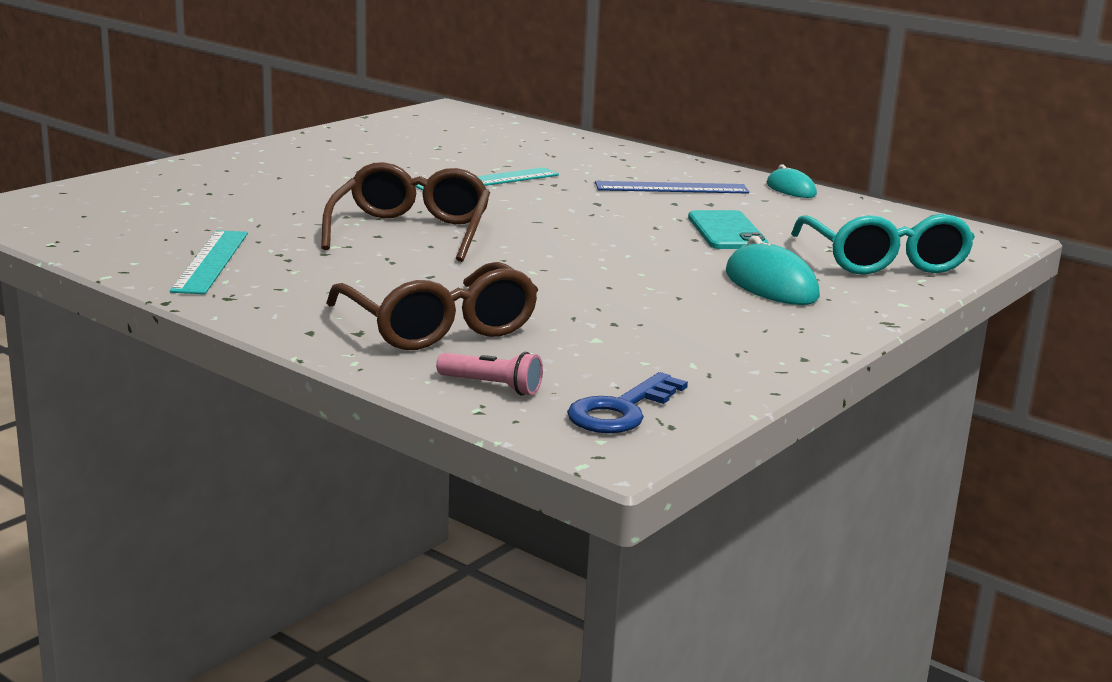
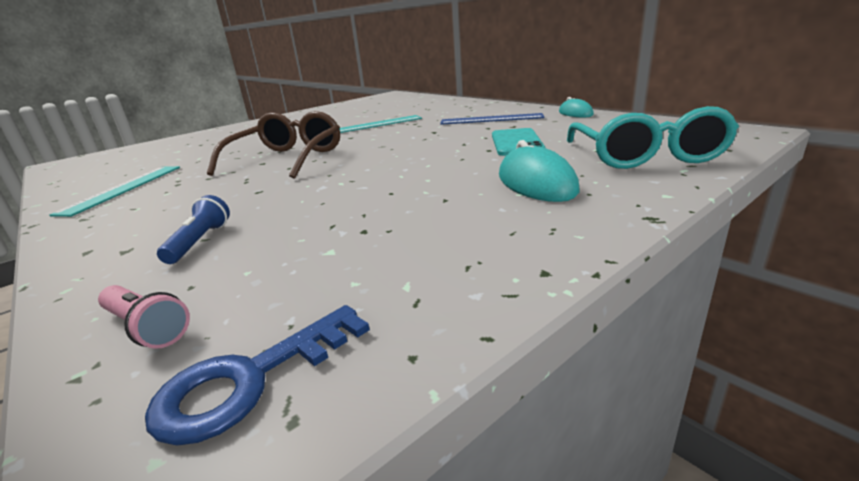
camera: 15 degrees right, 5 degrees up
brown glasses [326,262,538,350] -> blue flashlight [157,195,230,264]

